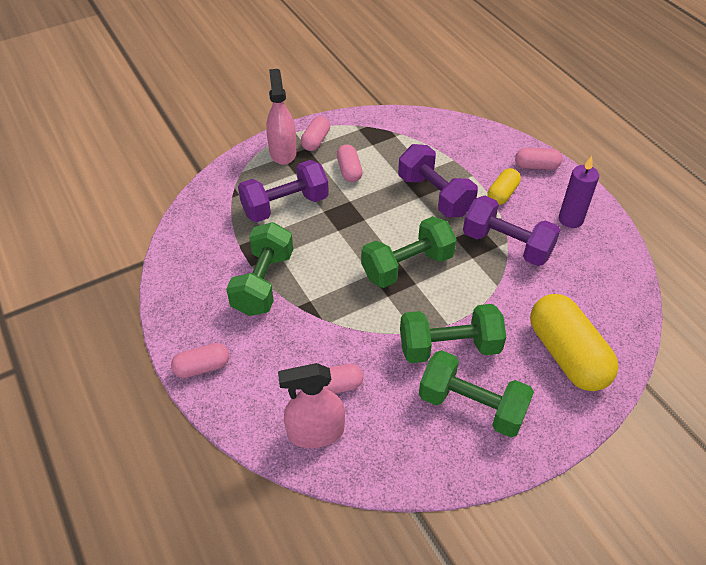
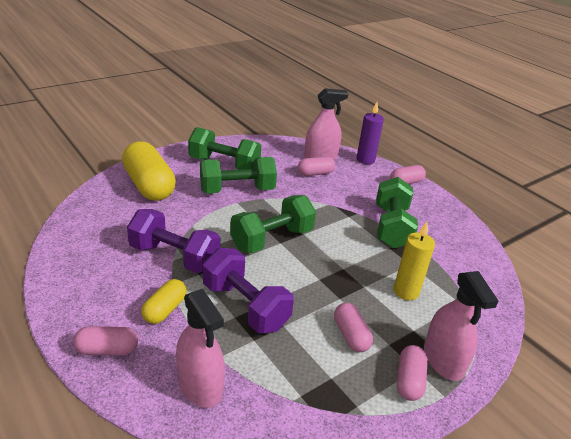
camera: 170 degrees right, 15 degrees down
purple dumbbell [238,160,329,222] -> yellow candle [394,221,435,300]
purple candle [559,156,599,228] -> purple candle moved to [357,102,384,164]
none -> pink spray bottle [176,289,225,408]

